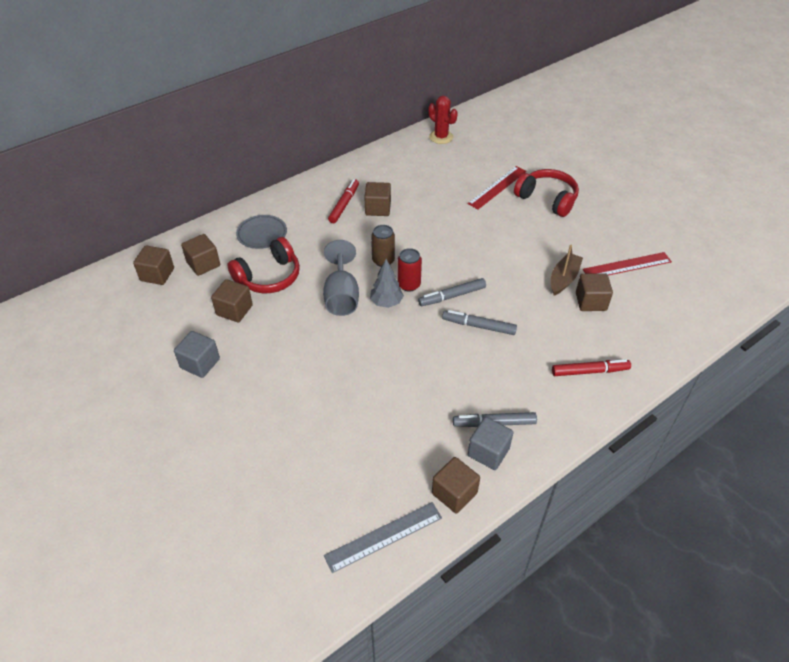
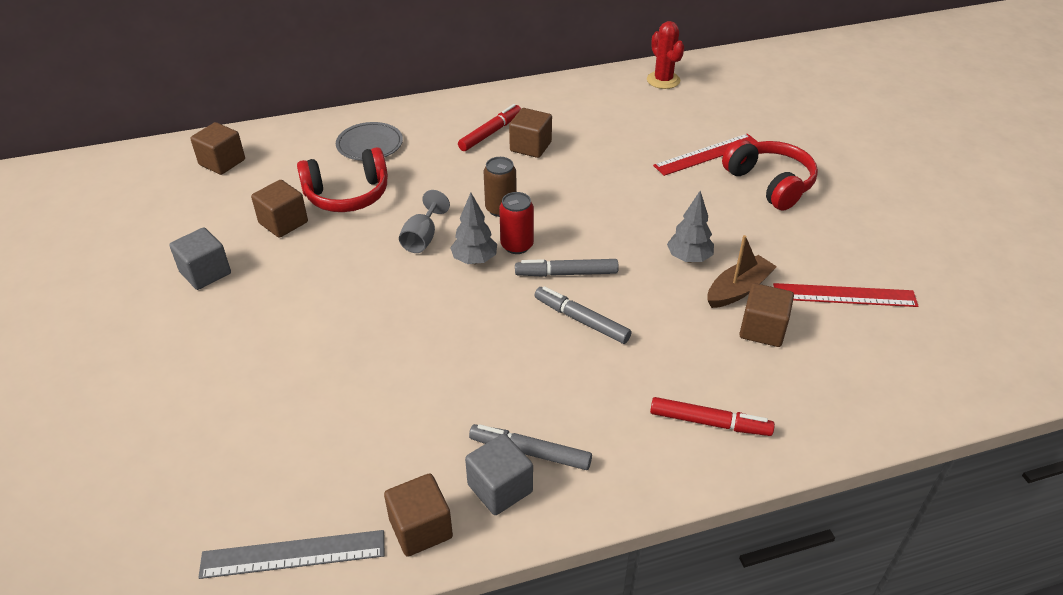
camera: 20 degrees right, 5 degrees down
brown cube [181,234,220,276] -> none
grey goblet [323,240,359,316] -> grey goblet [399,190,450,253], size x0.65
none -> grey tree [667,191,714,263]

